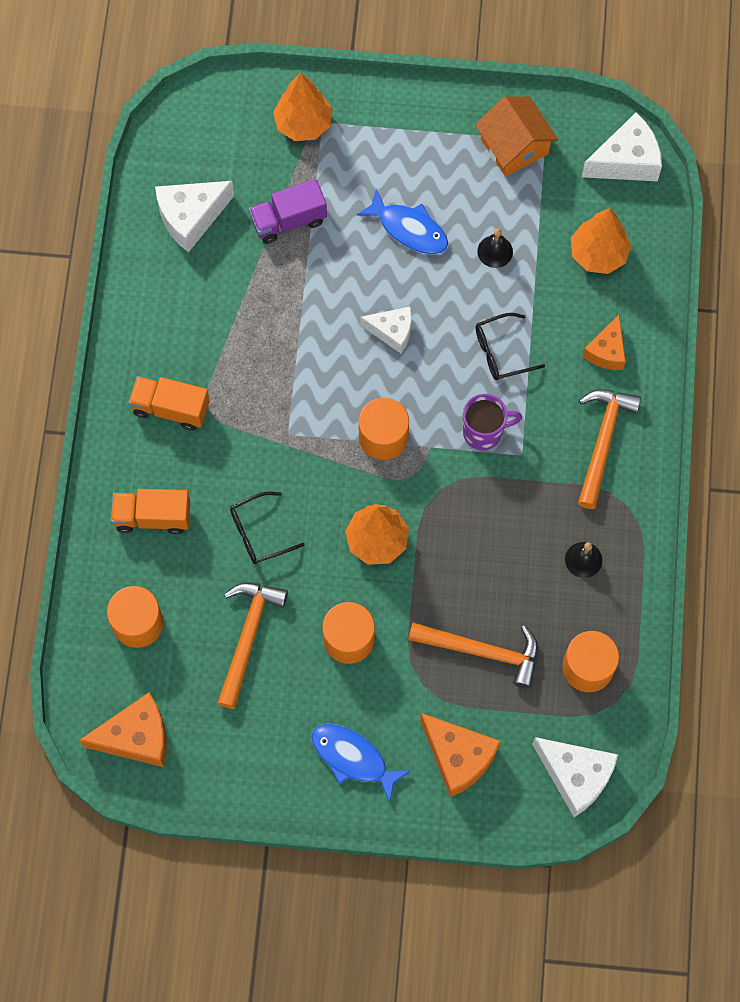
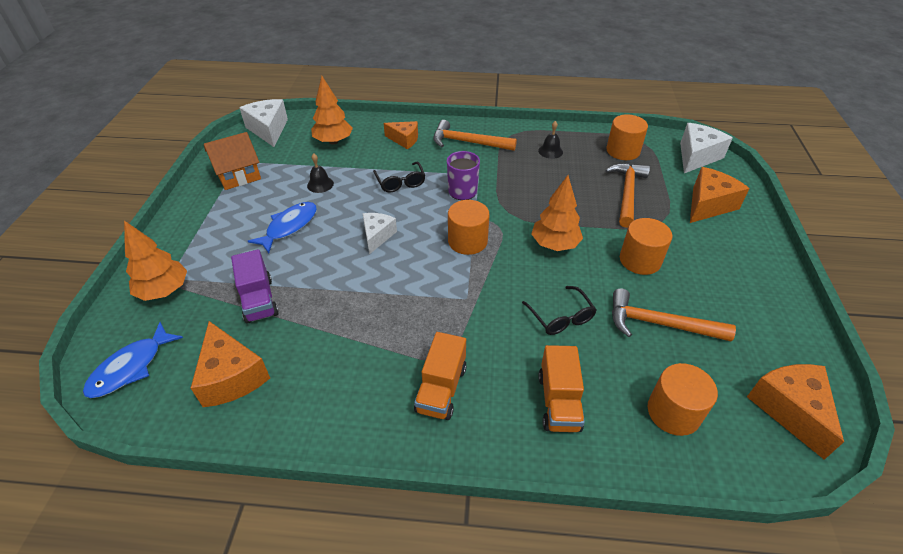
camera: 90 degrees left, 25 degrees down
white cheese [155,181,234,253] -> orange cheese [191,321,270,407]
blue fish [311,724,410,803] -> blue fish moved to [83,322,183,398]

